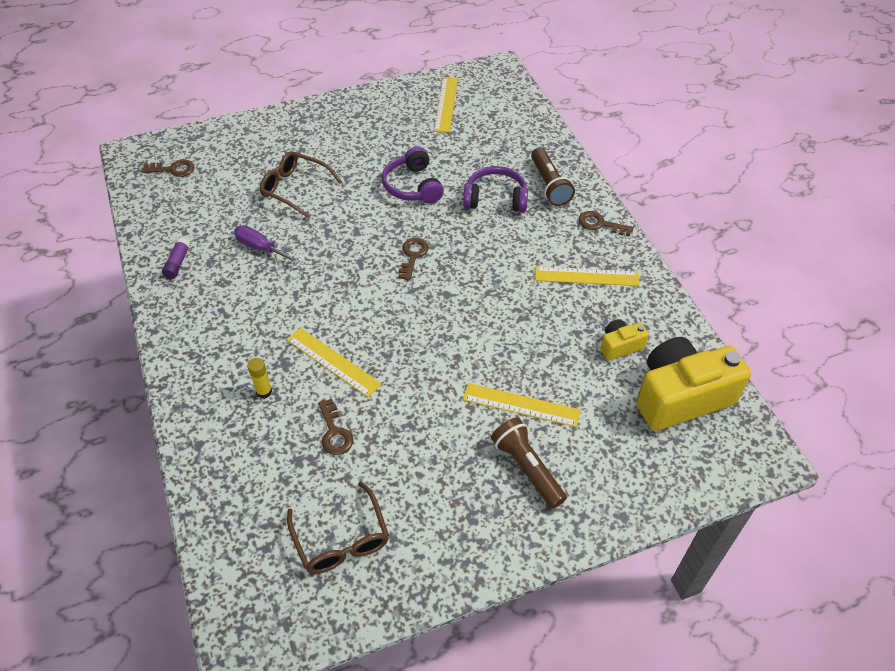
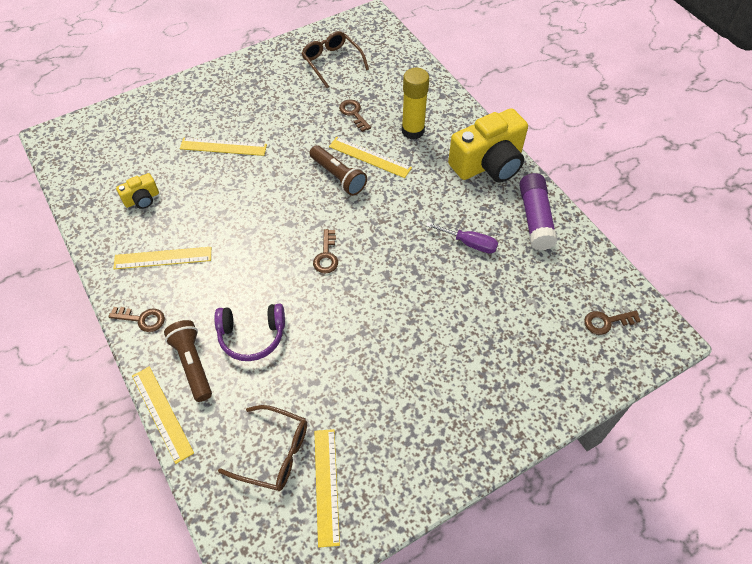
camera: 170 degrees right, 5 degrees up
purple glue stick [162,238,190,279] -> purple glue stick [519,173,558,250], size x1.99
yellow glue stick [247,358,272,399] -> yellow glue stick [402,68,429,139], size x1.99
brown glasses [260,151,342,219] -> brown glasses moved to [218,405,307,491]
purple headphones [382,147,444,204] -> none
brown flashlight [491,417,567,509] -> brown flashlight moved to [310,145,367,196]
yellow camera [636,337,751,431] -> yellow camera moved to [448,108,528,183]
none -> yellow ruler [132,367,194,464]

